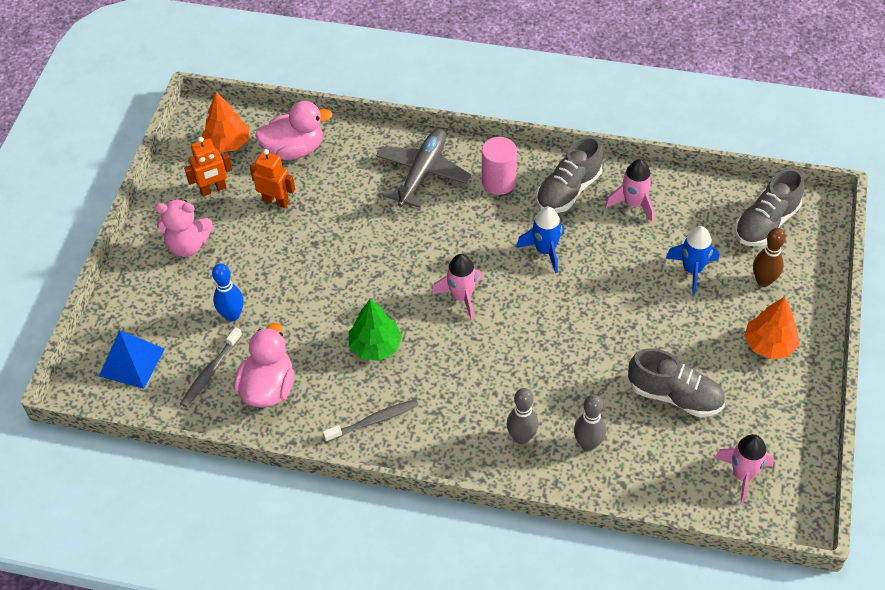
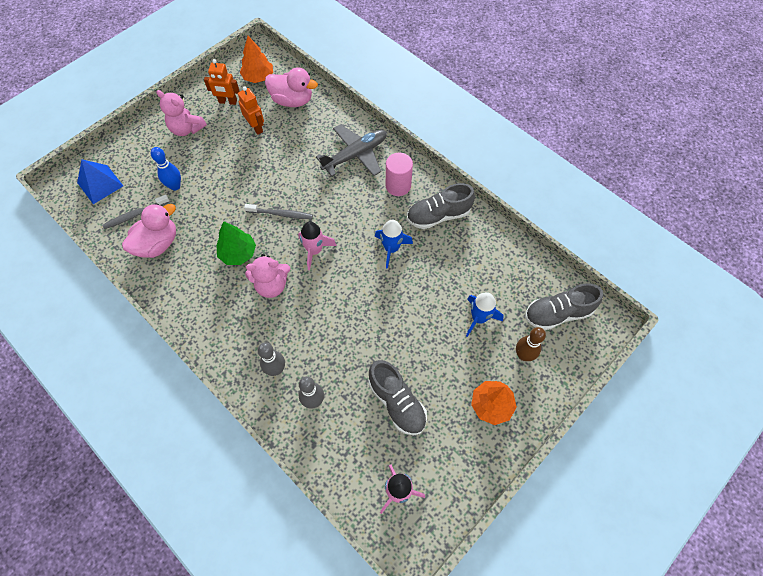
camera: 30 degrees right, 10 degrees up
grey toothbrush [323,399,419,442] -> grey toothbrush moved to [244,204,313,219]
pink rocket [605,159,654,222] -> none
none -> pink teddy bear [245,254,290,298]

